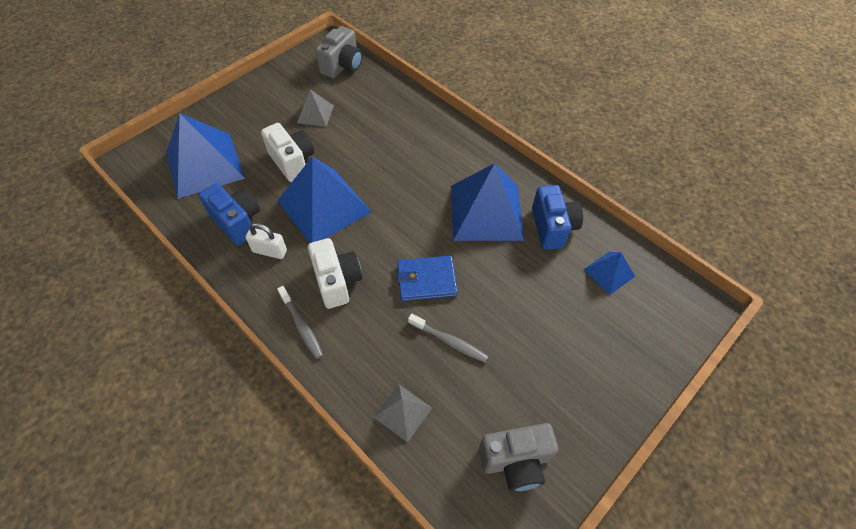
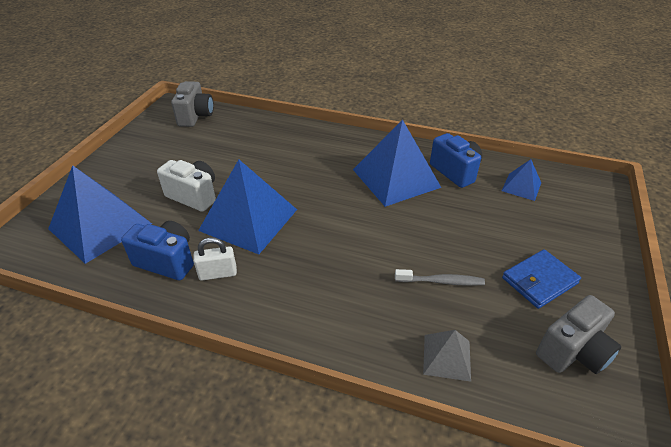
camera: 25 degrees left, 15 degrees down
grey toothbrush [277,286,323,359] -> none
grey pyramid [297,89,334,127] -> none
white camera [308,238,362,309] -> none
blue wallet [397,256,458,301] -> blue wallet moved to [502,249,581,309]

